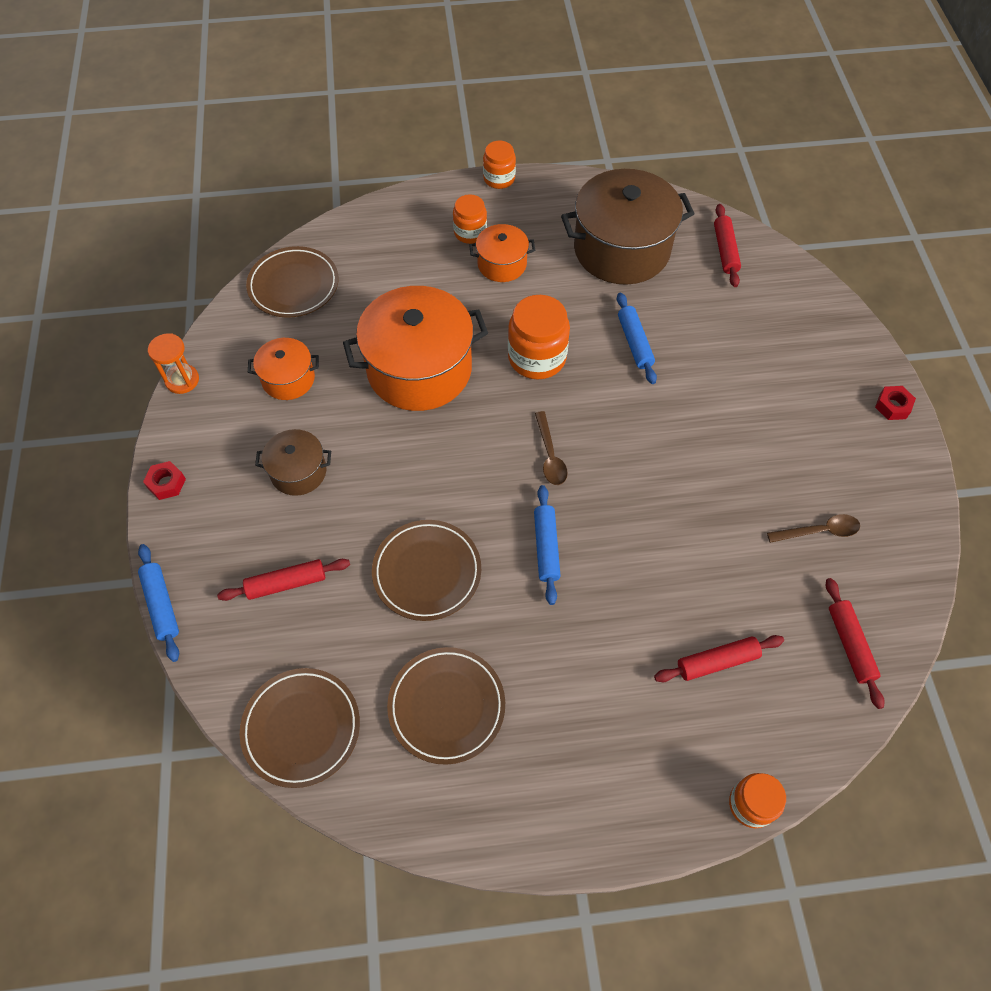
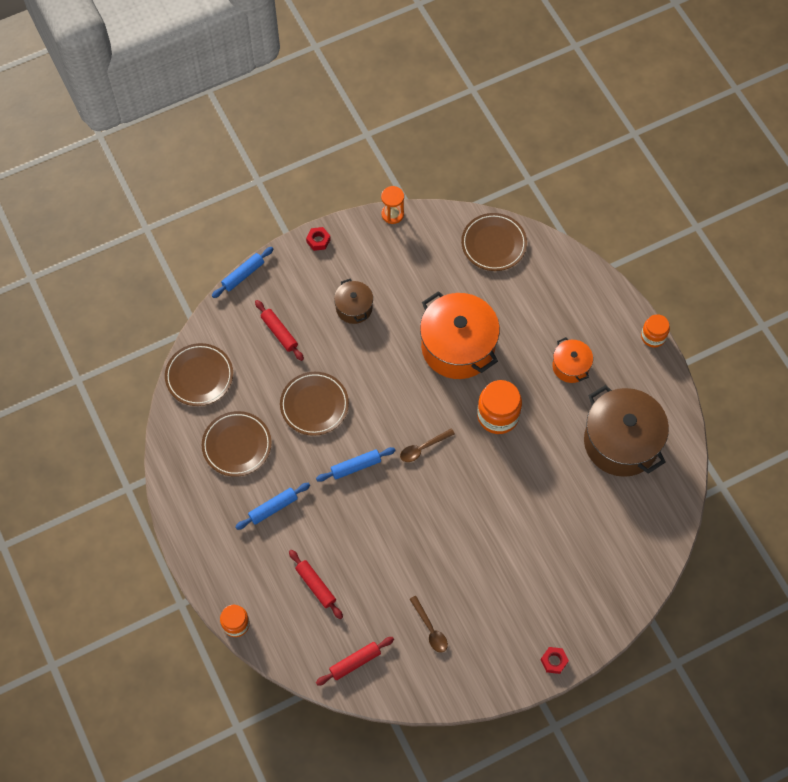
camera: 70 degrees right, 5 degrees up
orange pot [248,338,319,400] -> none
orange jar [453,194,487,244] -> none
blue rolling pin [617,292,657,384] -> blue rolling pin moved to [235,483,310,530]
red rolling pin [714,204,741,287] -> none

